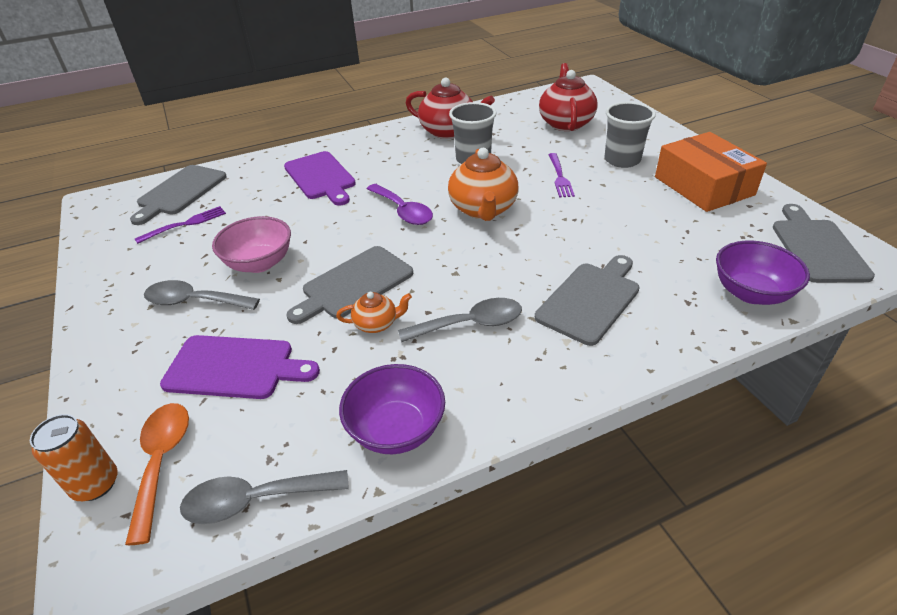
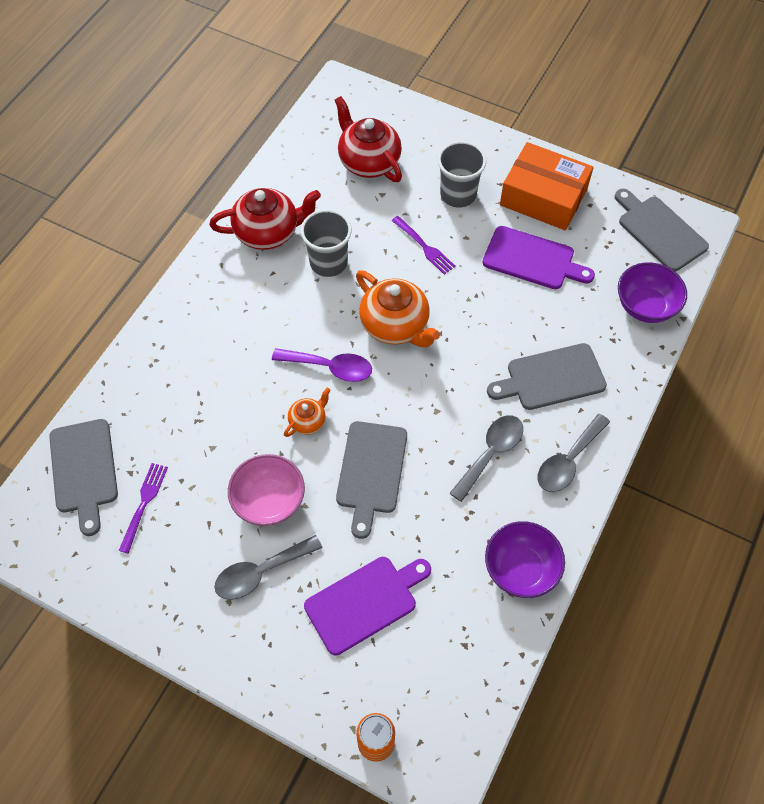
camera: 40 degrees left, 20 degrees up
orange spoon [125,403,189,545] -> none
grey spoon [180,470,349,524] -> grey spoon moved to [538,414,610,492]
purple cutting board [284,151,356,205] -> purple cutting board moved to [482,226,595,289]
orange teapot [336,292,412,333] -> orange teapot moved to [284,388,330,437]
grey cutting board [535,255,640,346] -> grey cutting board turned 105 degrees counterclockwise [487,343,607,410]

